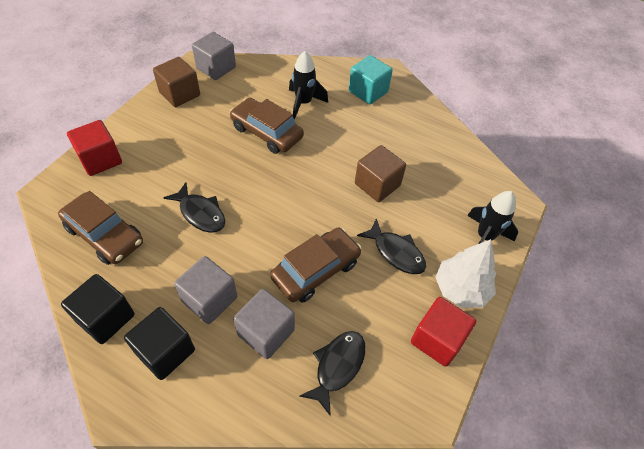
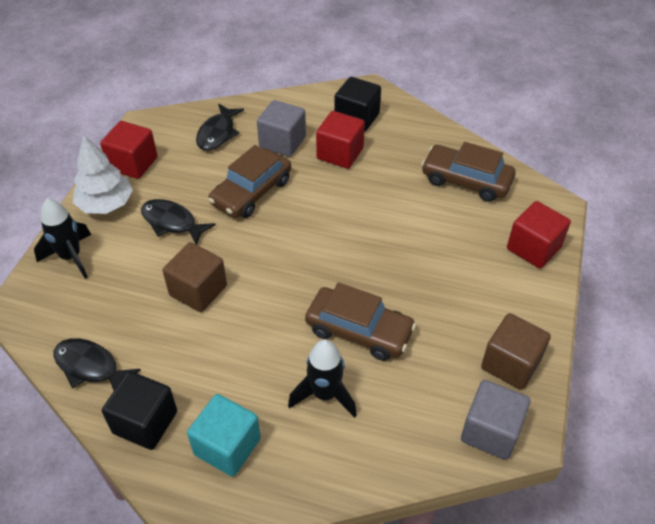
camera: 170 degrees right, 5 degrees down
black cube [61,274,135,344] -> black cube moved to [102,371,177,450]
black fish [163,182,225,233] -> black fish moved to [54,338,141,390]
grey cube [174,256,237,324] -> red cube [316,111,365,169]

